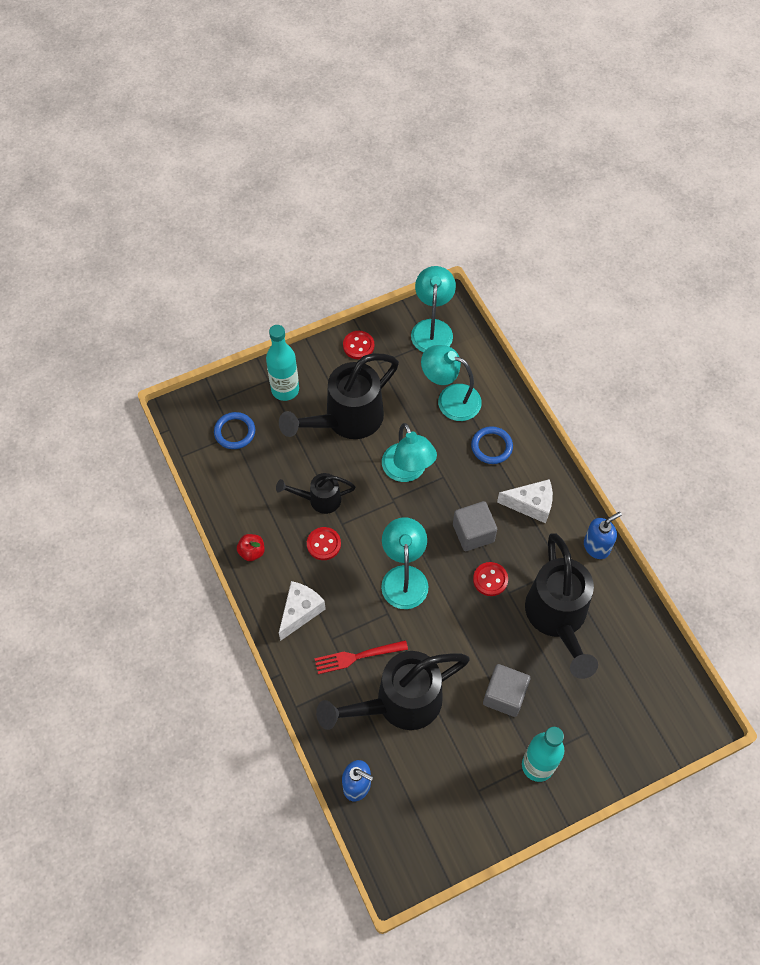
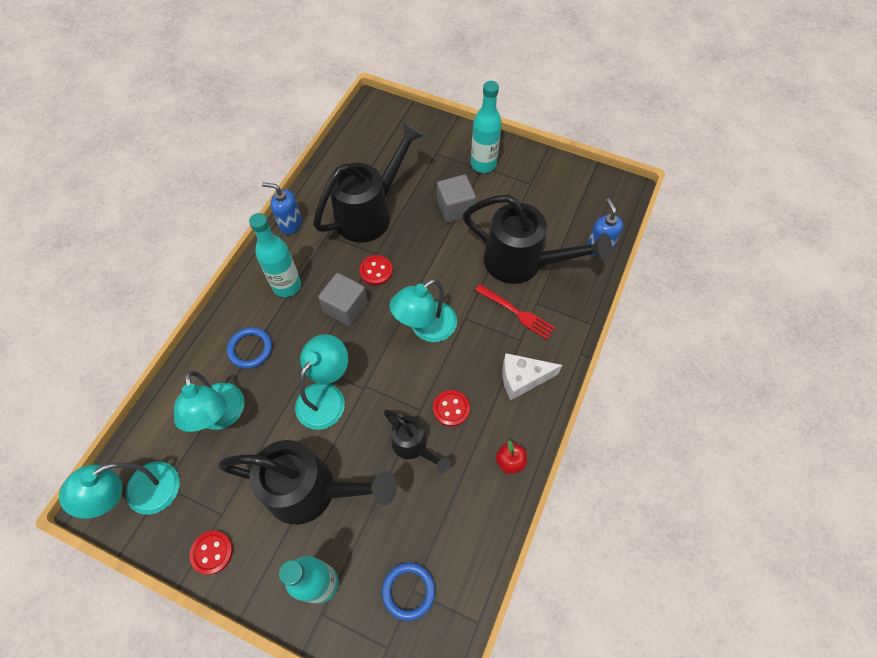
camera: 130 degrees left, 0 degrees up
white cheese [497,479,553,523] -> turquoise bottle [249,213,301,297]

